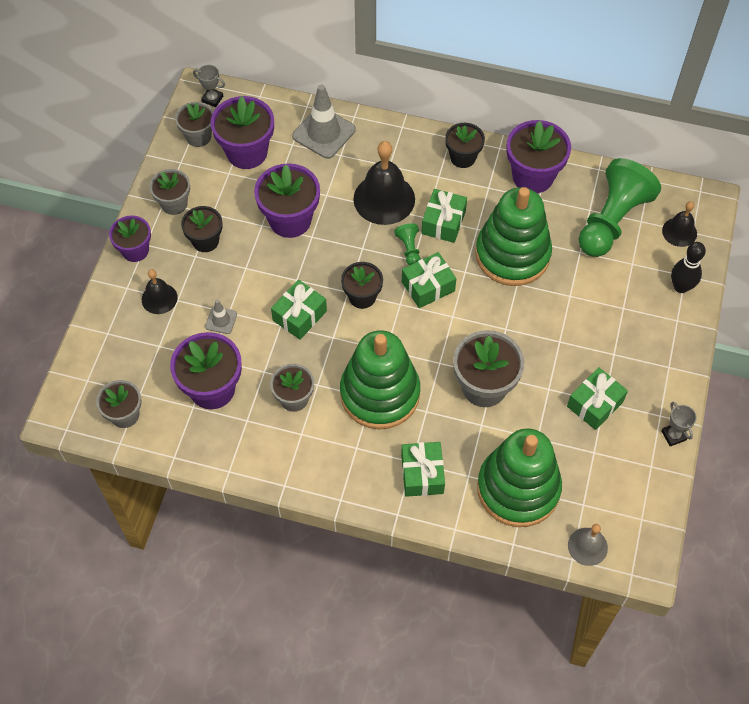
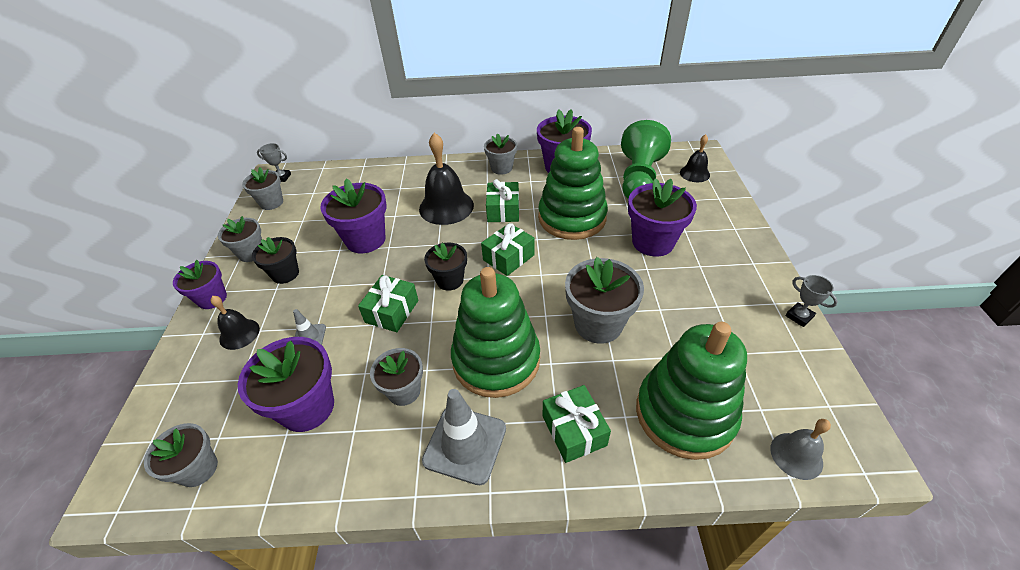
camera: 15 degrees left, 15 degrees down
purple flower pot [211,96,274,169] -> purple flower pot moved to [628,178,697,257]
grey traffic cone [292,85,356,159] -> grey traffic cone moved to [422,389,506,485]
green pawn [394,223,420,265] -> none
black flower pot [445,123,485,168] -> grey flower pot [484,133,517,175]
green gift [567,367,628,430] -> none
black bowling pin [671,242,706,293] -> none

